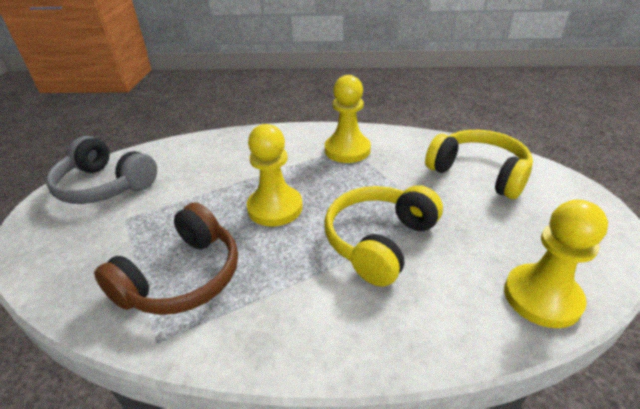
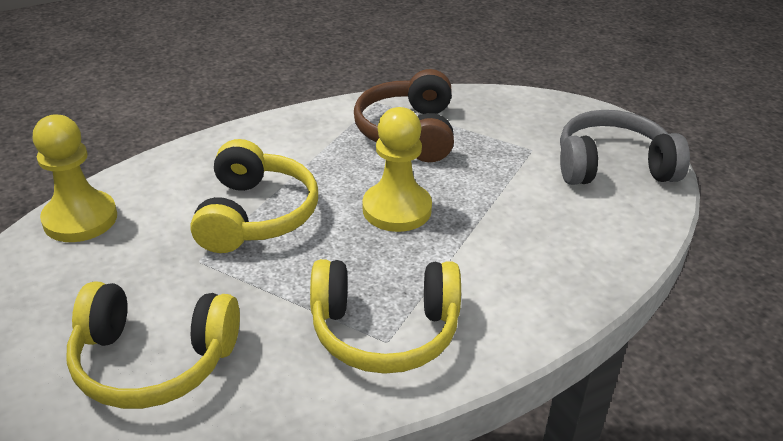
camera: 145 degrees right, 0 degrees up
yellow pawn [325,75,371,163] -> yellow headphones [310,259,461,374]

